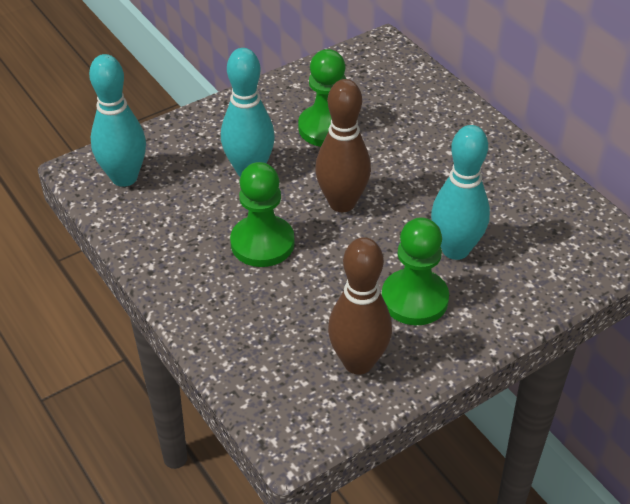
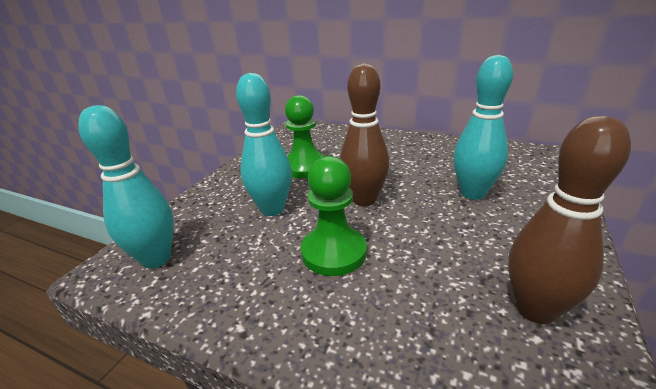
camera: 30 degrees left, 15 degrees down
green pawn [382,217,449,325] -> none

